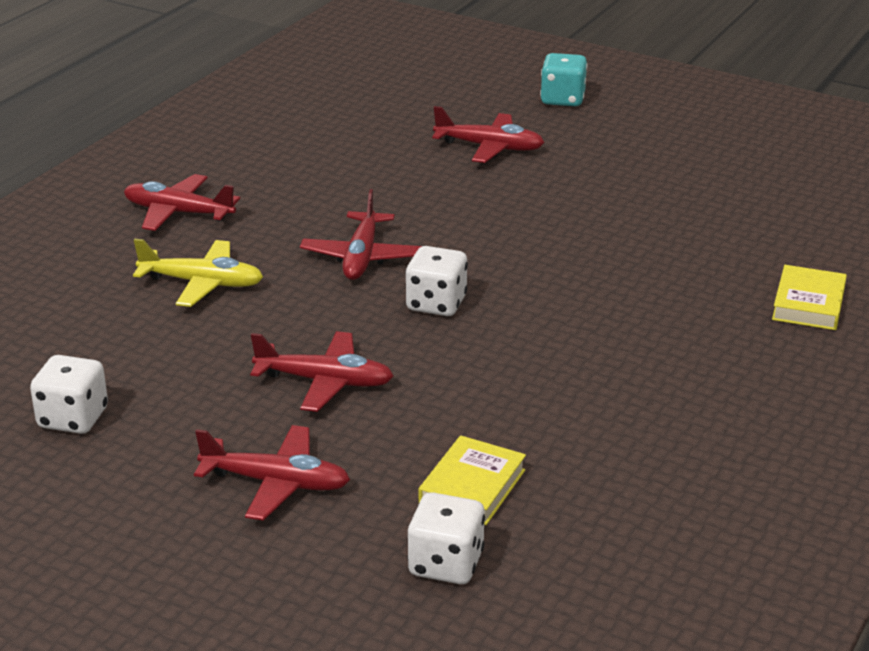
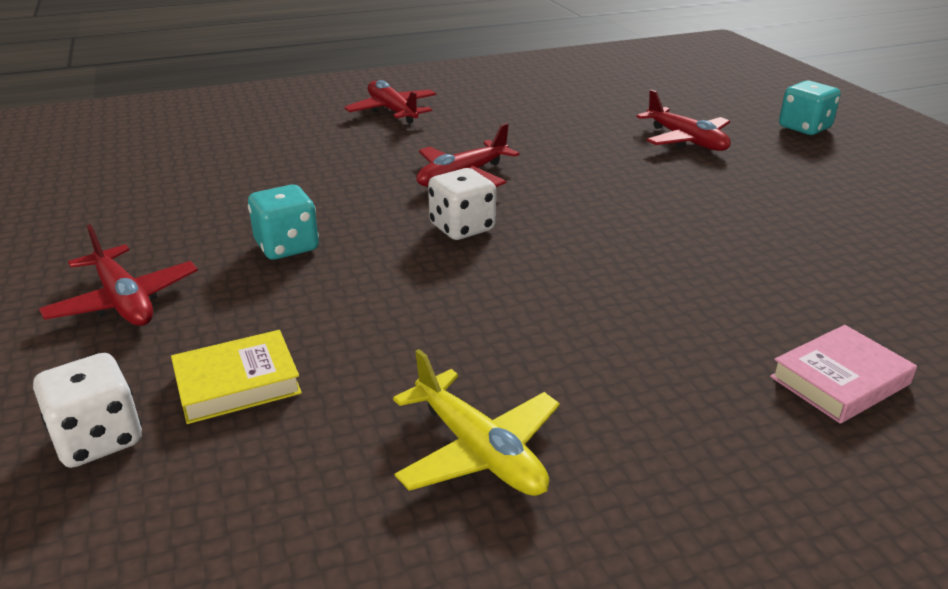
camera: 40 degrees right, 0 degrees up
white dice [30,355,108,434] -> none
yellow plane [133,239,263,307] -> yellow plane moved to [393,349,560,496]
red plane [250,331,393,412] -> turquoise dice [248,185,319,260]
yellow book [772,265,847,330] -> pink book [770,325,917,424]

